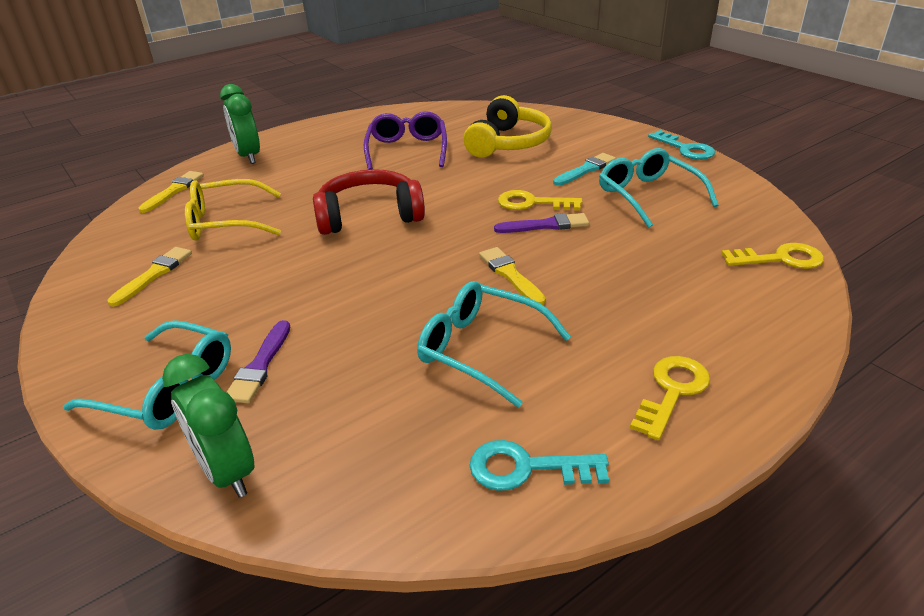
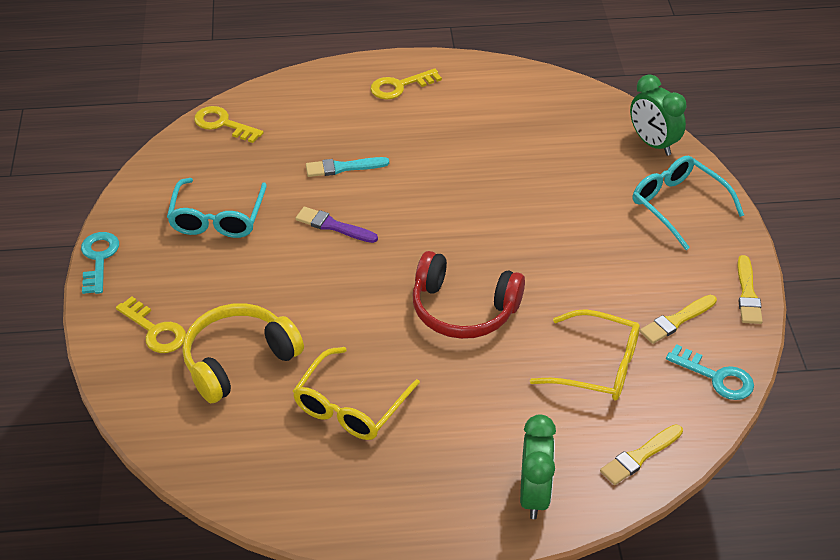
camera: 150 degrees left, 10 degrees up
green clock [162,354,254,497] -> green clock turned 150 degrees clockwise [630,74,686,156]
purple brush [227,320,290,403] -> none
purple glasses [364,111,447,170] -> yellow glasses [293,347,420,440]
turquoise glasses [417,281,571,408] -> none
turquoise key [469,440,609,491] -> turquoise key moved to [666,344,754,400]
yellow brush [479,247,546,305] -> yellow brush moved to [737,255,763,324]
yellow key [498,190,582,210] -> yellow key moved to [116,296,186,353]
turquoise brush [553,153,616,186] -> turquoise brush moved to [306,157,389,177]

